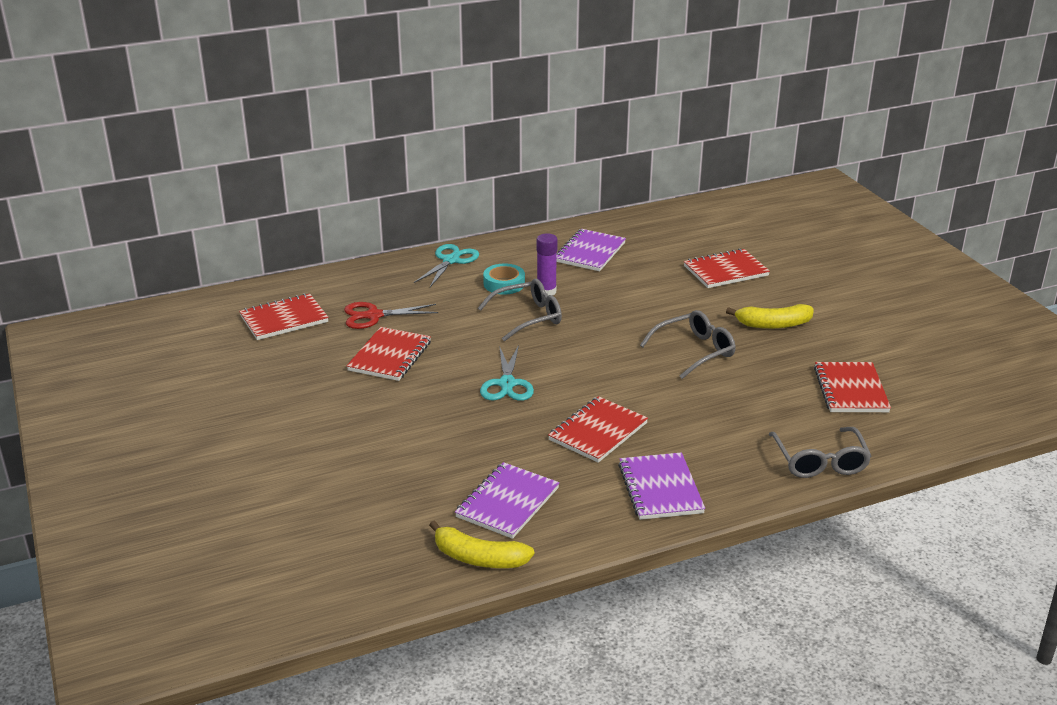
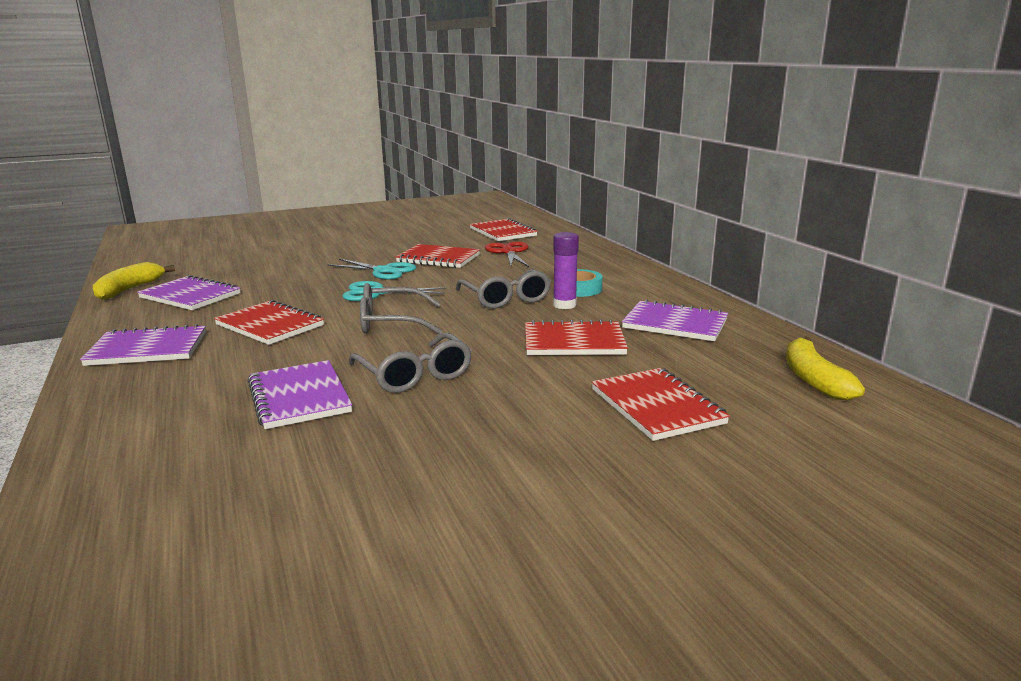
camera: 90 degrees right, 10 degrees down
turquoise scissors [414,244,479,287] -> turquoise scissors moved to [327,259,416,279]
yellow banana [726,304,814,329] -> yellow banana moved to [786,336,865,400]
grey glasses [769,427,871,478] -> grey glasses moved to [360,283,443,334]
red notebook [814,362,891,412] -> red notebook moved to [525,319,628,355]
none -> purple notebook [248,360,352,429]

